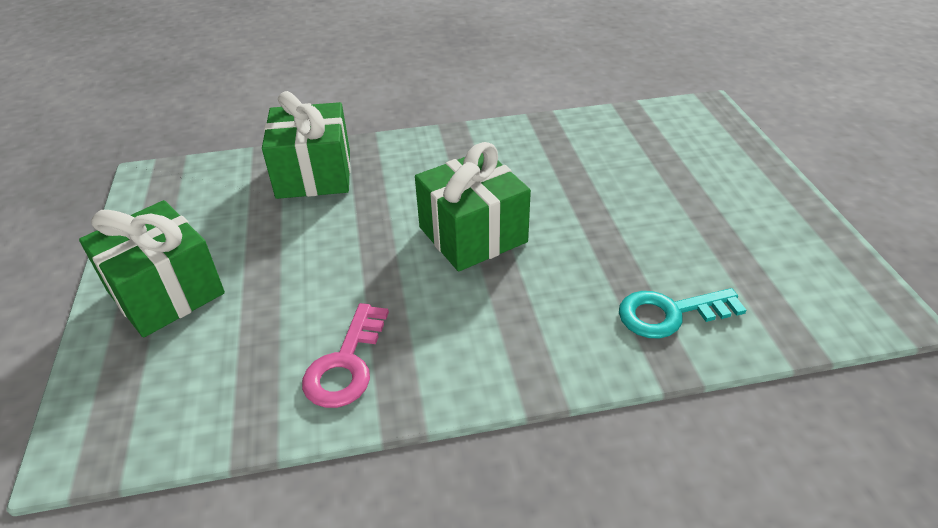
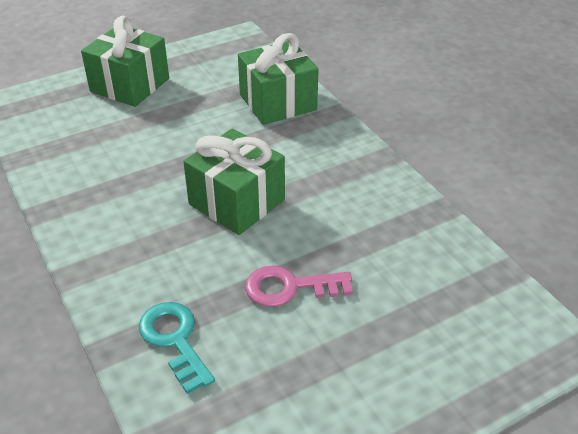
camera: 70 degrees right, 0 degrees up
pink key [302,303,389,408] -> pink key moved to [245,265,353,307]

